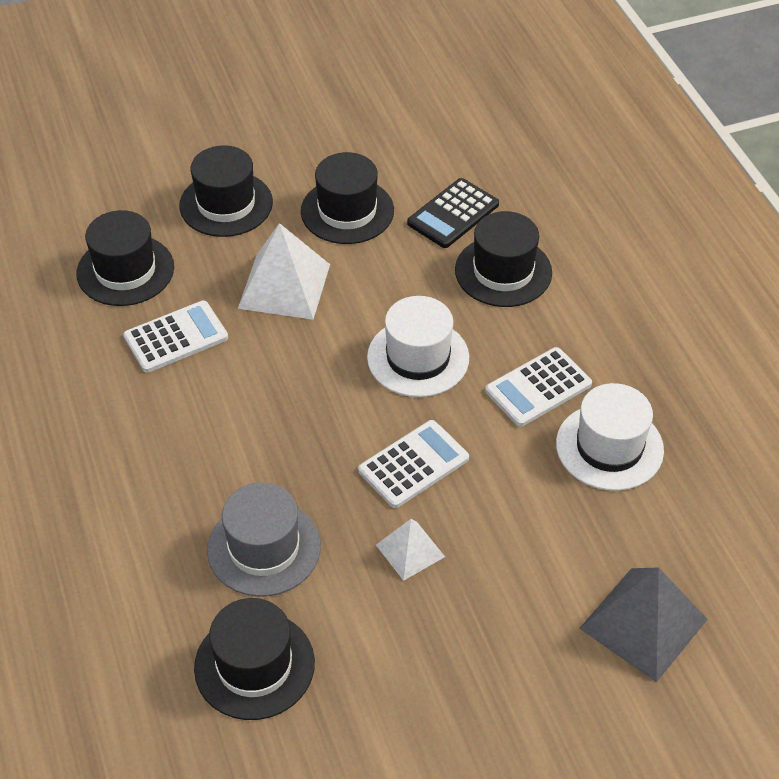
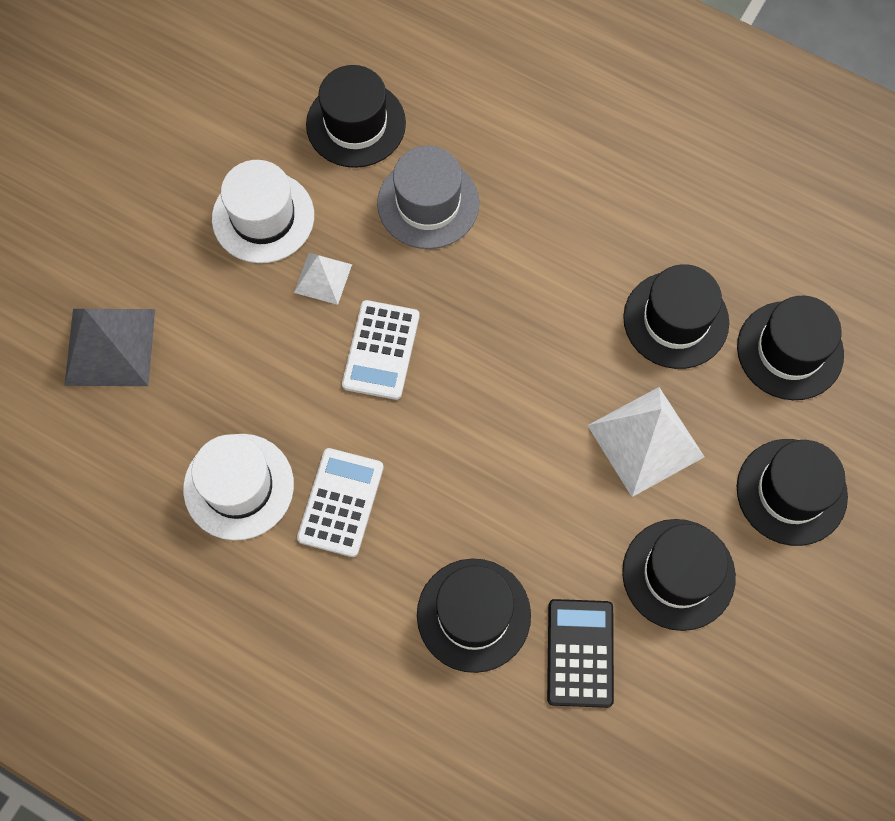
camera: 140 degrees right, 20 degrees up
white calculator [123,300,228,373] -> black hat [623,264,729,369]
white hat [367,296,469,397] -> white hat moved to [212,160,314,263]

